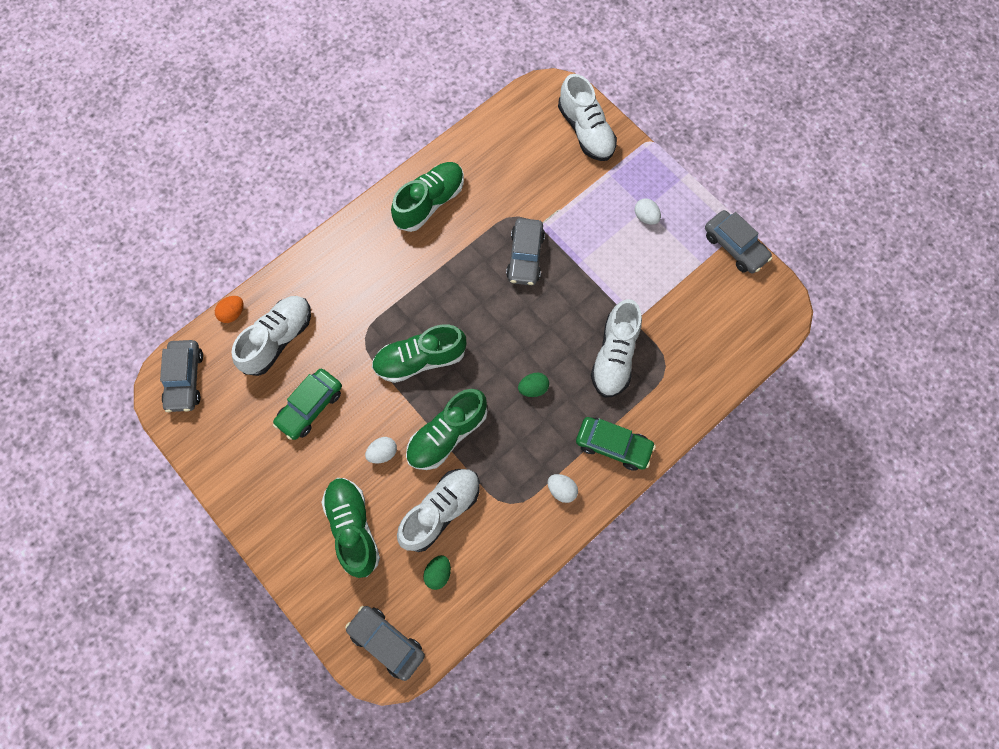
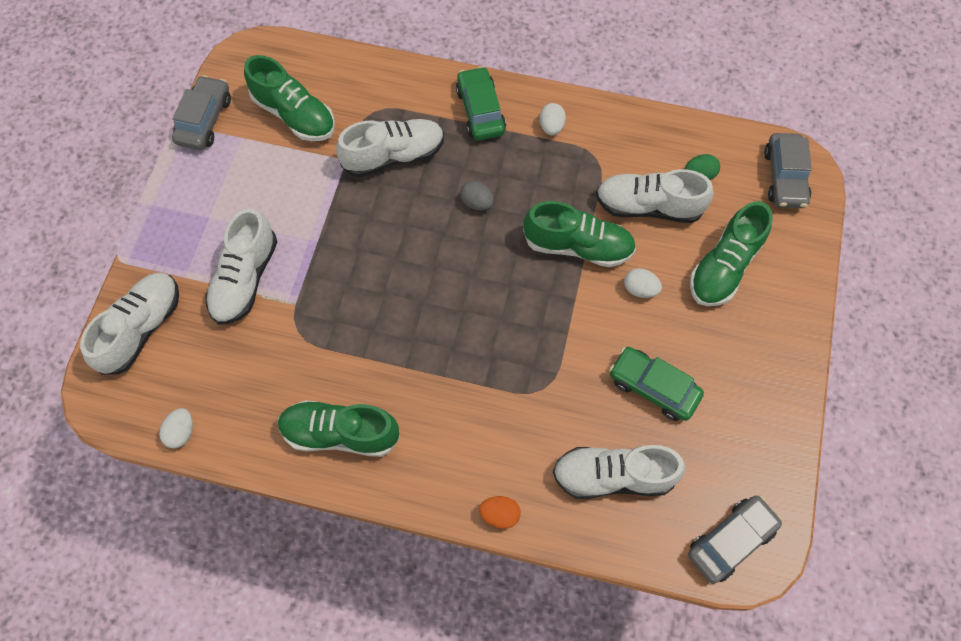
camera: 125 degrees left, 5 degrees down
orange egg [215,296,243,323] -> orange egg moved to [479,496,521,529]
green car [273,369,342,440] -> green car turned 150 degrees counterclockwise [609,347,704,421]
green shoe [372,324,466,383] -> green shoe moved to [244,55,335,141]
grey car [506,218,545,286] -> none
green egg [518,373,549,397] -> grey egg [460,181,494,210]
white egg [634,198,661,225] -> white egg moved to [159,408,193,448]
none -> white shoe [205,208,277,324]

